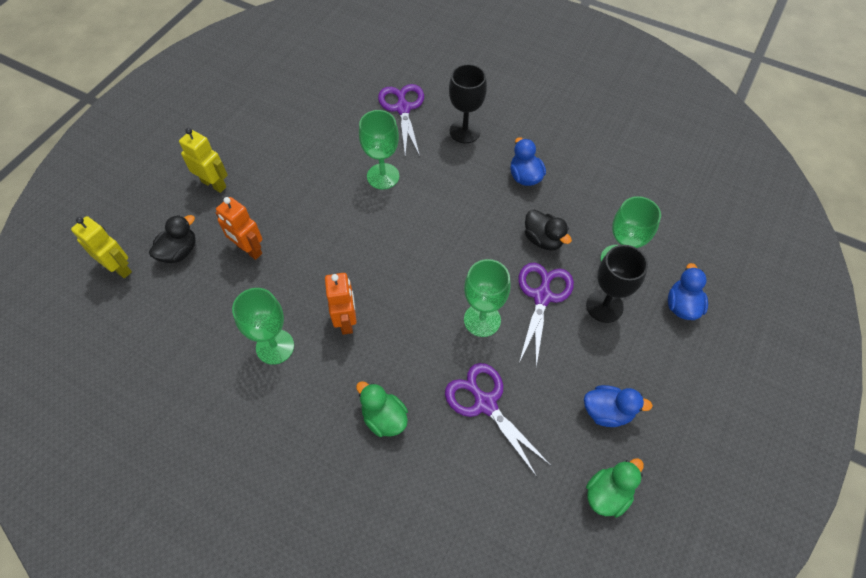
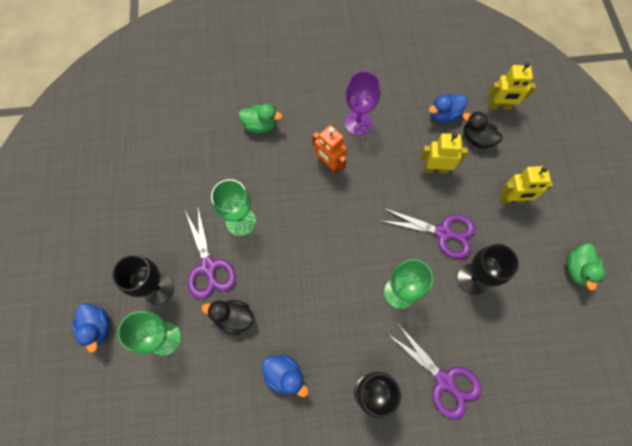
camera: 145 degrees right, 10 degrees up
black duck [149,215,196,263] -> black duck turned 120 degrees clockwise [463,111,503,149]
orange robot [215,197,262,260] -> yellow robot [420,133,468,174]
green goblet [232,288,294,365] -> purple goblet [344,71,381,135]
purple scissors [445,363,551,477] -> purple scissors moved to [381,208,476,259]
blue duck [584,385,653,427] -> blue duck moved to [429,94,467,123]
green duck [586,458,644,517] -> green duck moved to [567,243,605,291]
none -> black goblet [457,244,519,295]

